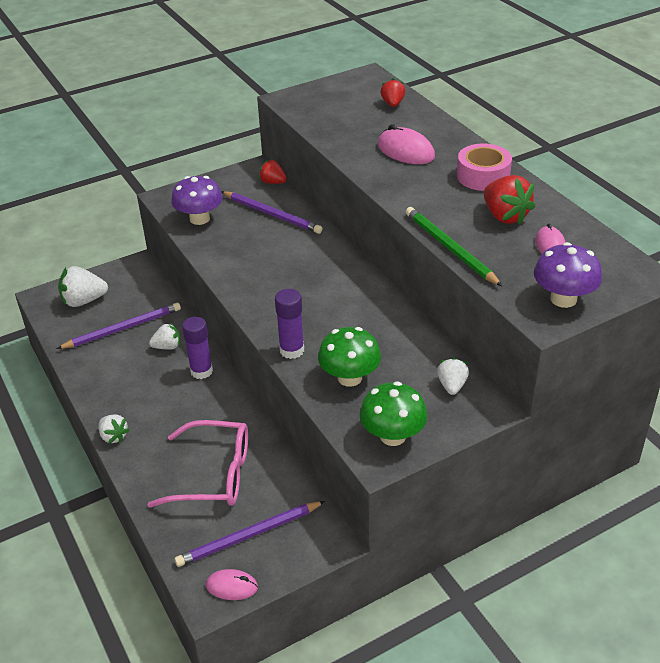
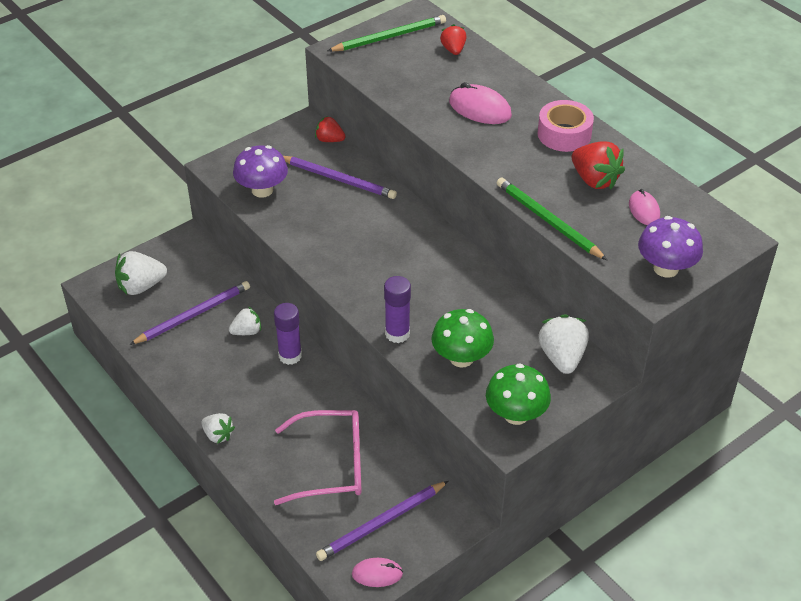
camera: 10 degrees left, 5 degrees up
white strawberry [437,358,469,395] -> white strawberry [538,314,589,374], size x1.62
none -> green pencil [327,15,446,51]

